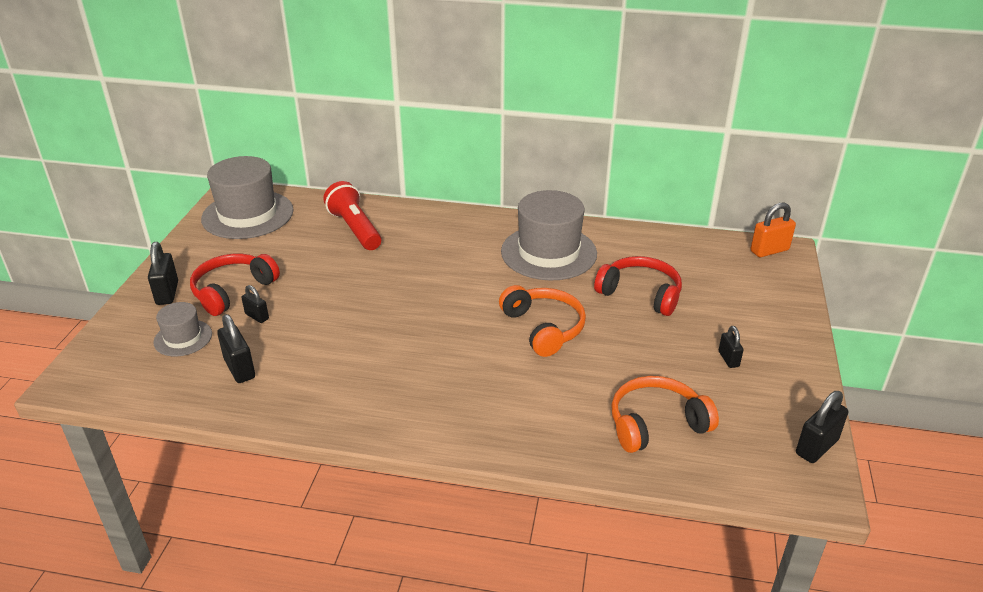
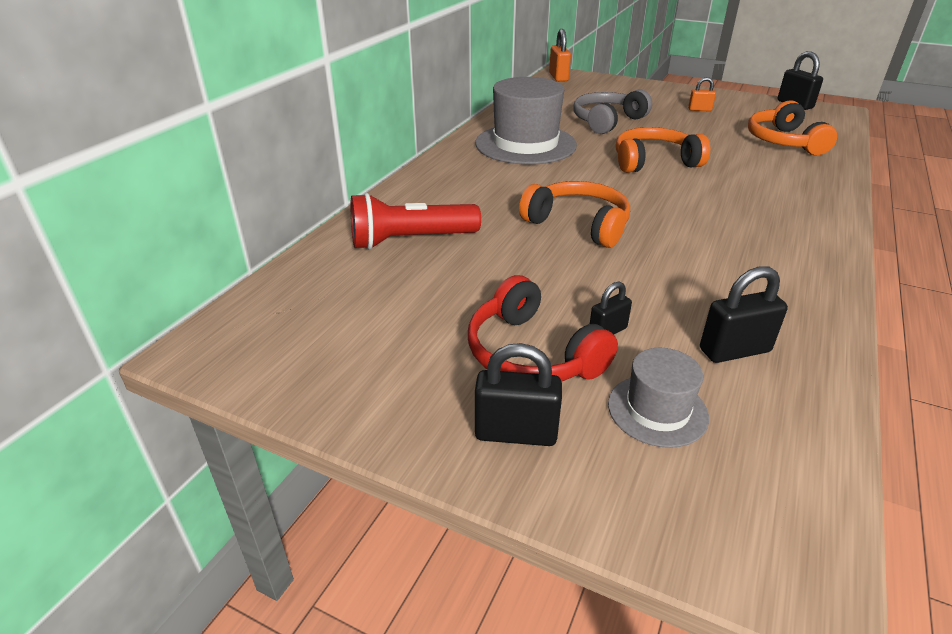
camera: 75 degrees left, 0 degrees up
grey hat [201,156,294,239] -> none
red headphones [594,256,682,316] -> grey headphones [573,89,652,134]
black padlock [719,326,743,368] -> orange padlock [688,77,716,111]
none -> orange headphones [519,181,630,248]

